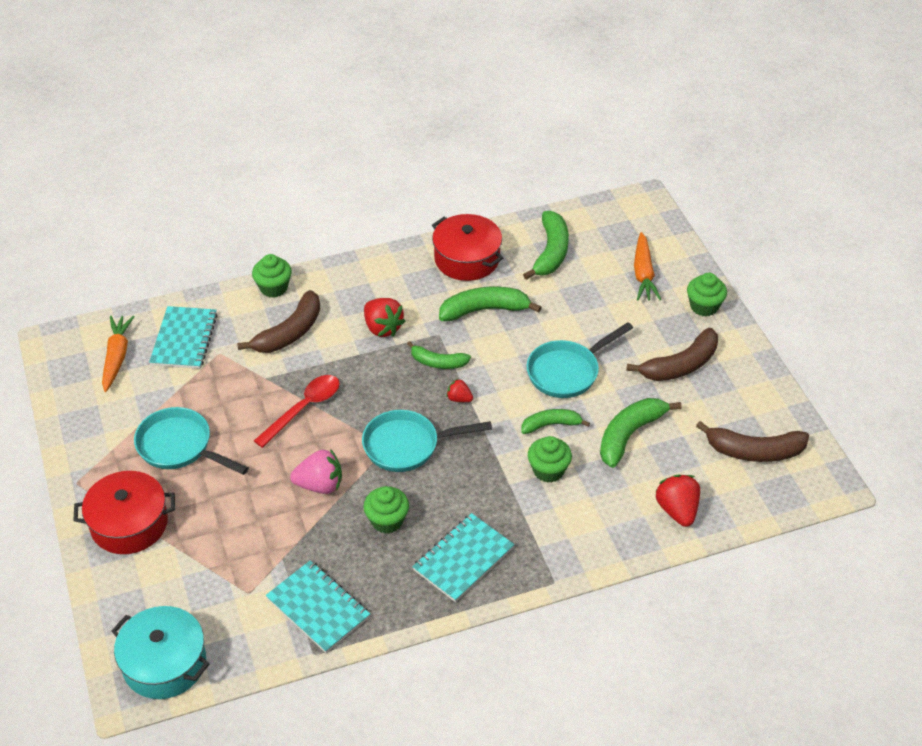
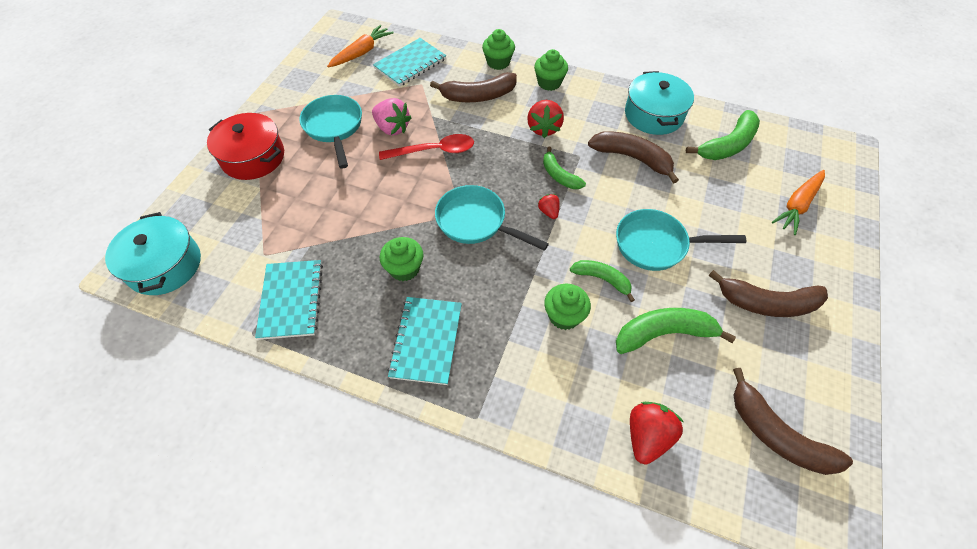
camera: 40 degrees right, 10 degrees up
pink strawberry [290,449,342,494] -> pink strawberry moved to [372,98,412,136]
turquoise notebook [412,513,514,602] -> turquoise notebook turned 75 degrees counterclockwise [387,297,462,385]
red pot [432,214,503,281] -> turquoise pot [625,71,694,135]
green banana [439,287,542,321] -> brown banana [588,131,679,184]
green cupcake [687,273,727,316] -> green cupcake moved to [534,49,568,91]

